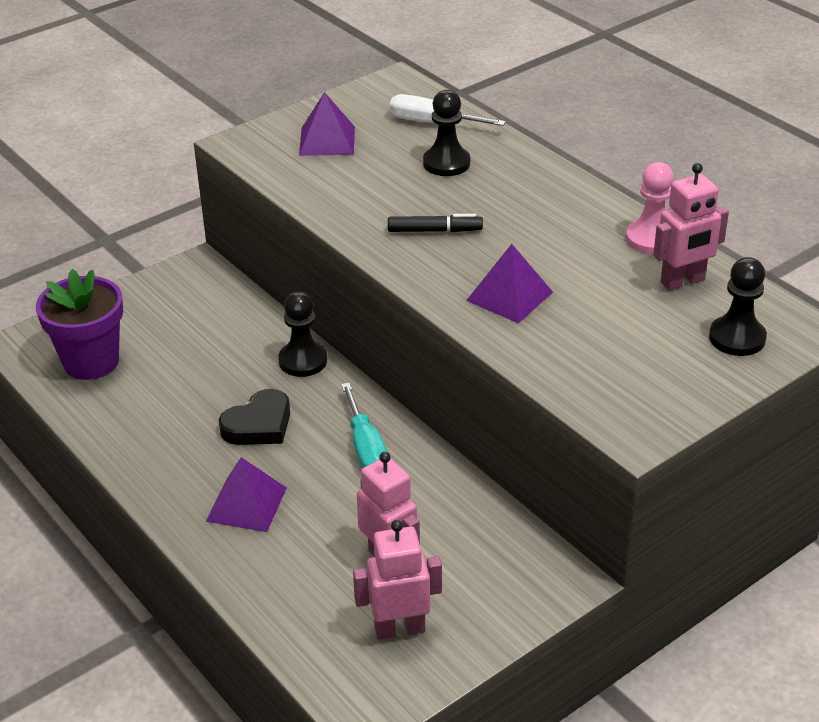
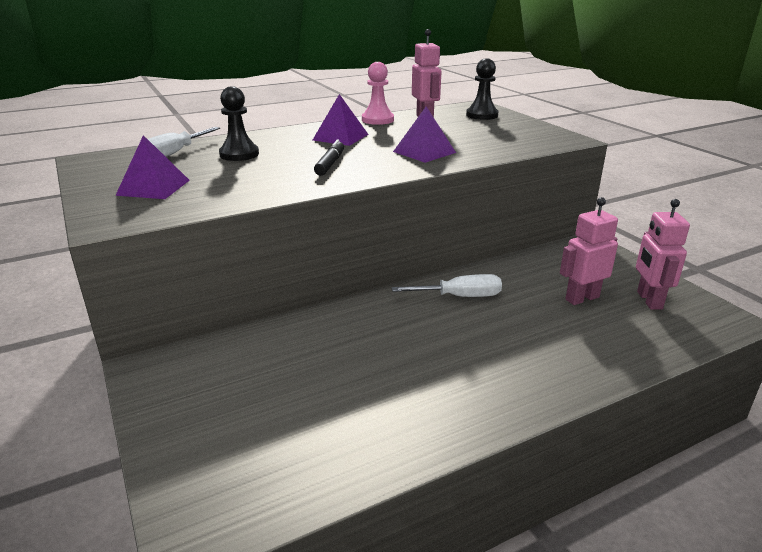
camera: 80 degrees left, 10 degrees down
purple flower pot [36,269,123,380] -> none
purple pyramid [206,457,287,532] -> purple pyramid moved to [313,94,369,146]
black heart [219,389,290,445] -> none
black pawn [278,291,327,377] -> none
turquoise screwdriver [341,383,387,469] -> white screwdriver [392,274,502,297]

